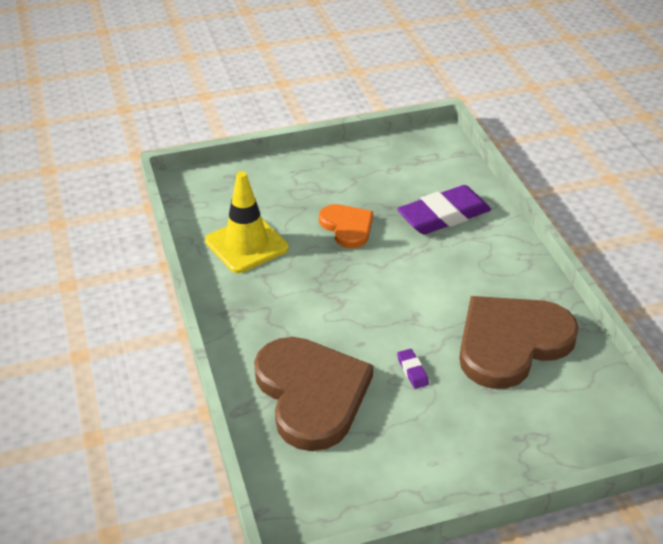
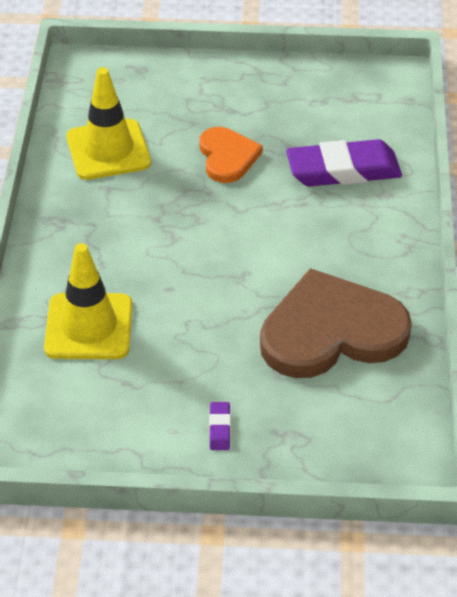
camera: 20 degrees right, 5 degrees up
brown heart [254,337,373,451] -> yellow traffic cone [44,243,133,359]
purple eraser [397,349,429,389] -> purple eraser moved to [209,402,231,450]

